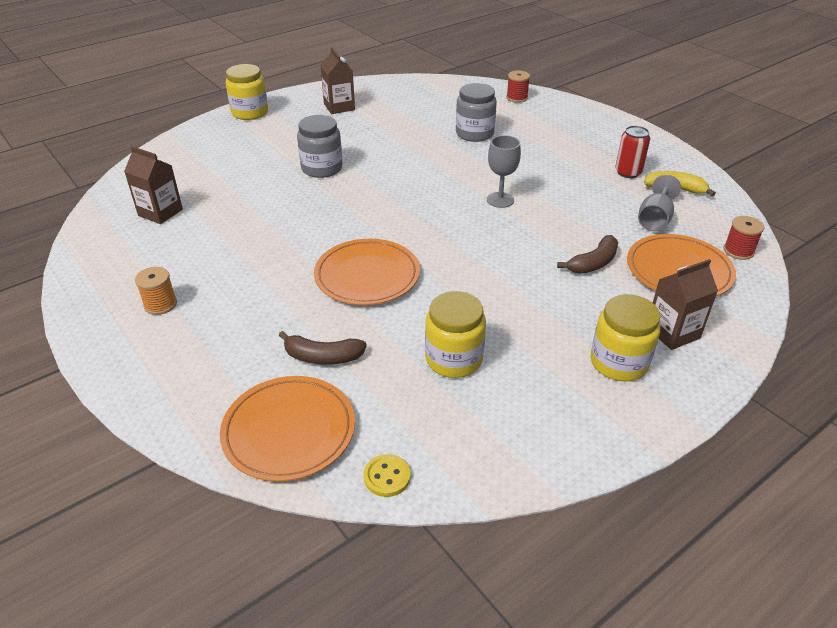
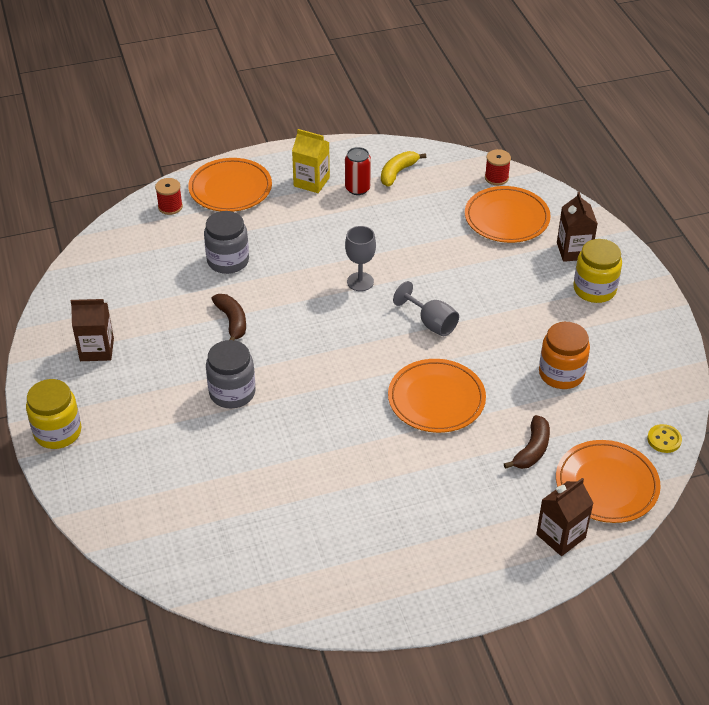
camera: 70 degrees left, 5 degrees up
brown carton [124,146,183,224] -> brown carton moved to [536,478,594,556]
orange spool [135,267,177,315] -> none
yellow jar [425,291,486,378] -> orange jar [539,322,590,389]
brown banana [557,235,618,274] -> brown banana moved to [211,294,246,340]
grey goblet [638,175,681,231] -> grey goblet moved to [393,281,459,336]
none -> orange plate [188,158,272,212]
none -> yellow carton [292,129,330,193]

